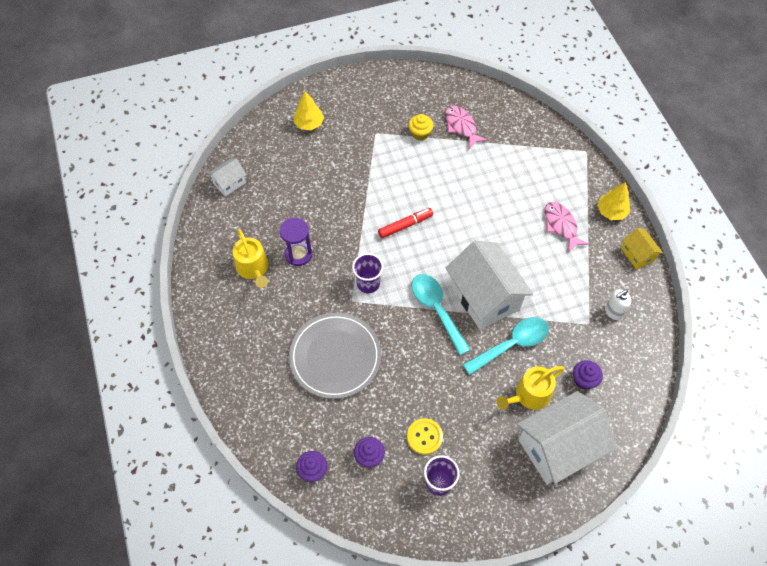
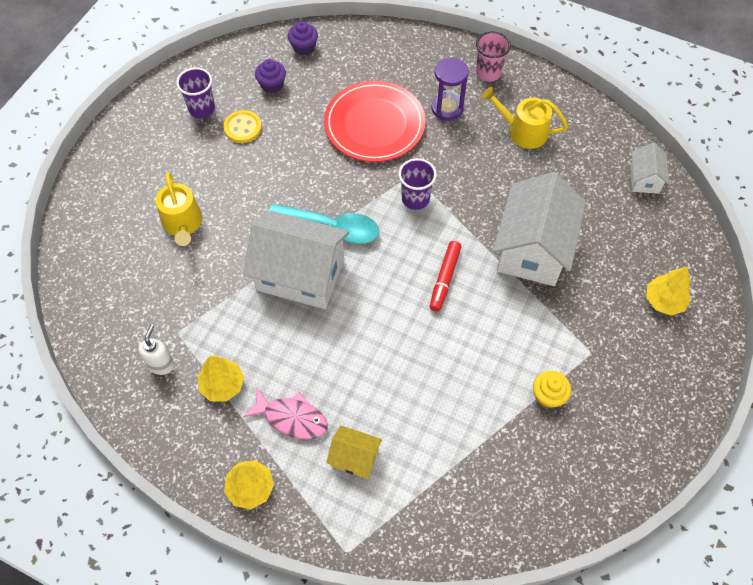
camera: 135 degrees right, 0 degrees up
purple hourglass [279,218,312,266] -> purple hourglass moved to [431,57,469,121]
grey plate [289,313,381,399] -> red plate [324,81,426,162]
pink fish [445,105,487,149] -> none
turquoise spoon [463,317,549,375] -> none
yellow watering can [497,366,565,410] -> yellow watering can turned 150 degrees clockwise [156,172,202,246]
white house [517,391,617,485] -> white house moved to [493,172,586,286]
purple cupcake [573,360,603,390] -> none
yellow house [621,228,663,269] -> yellow house moved to [326,425,382,479]
none -> yellow tree [198,356,244,402]
none -> pink cup [476,31,511,82]

